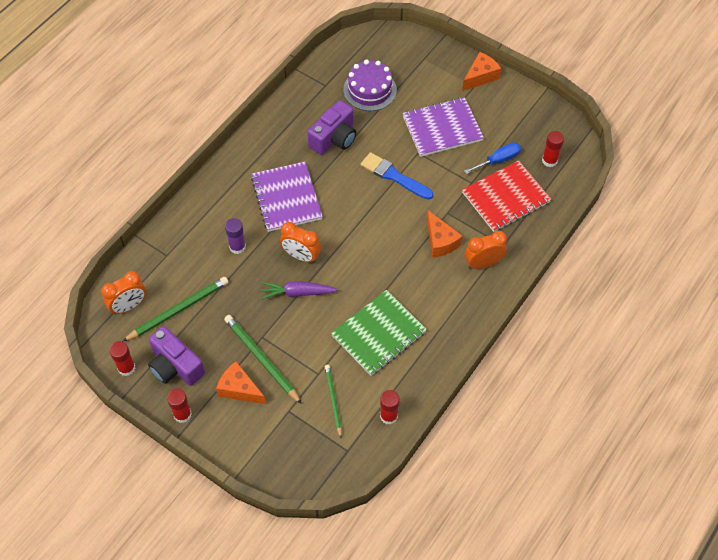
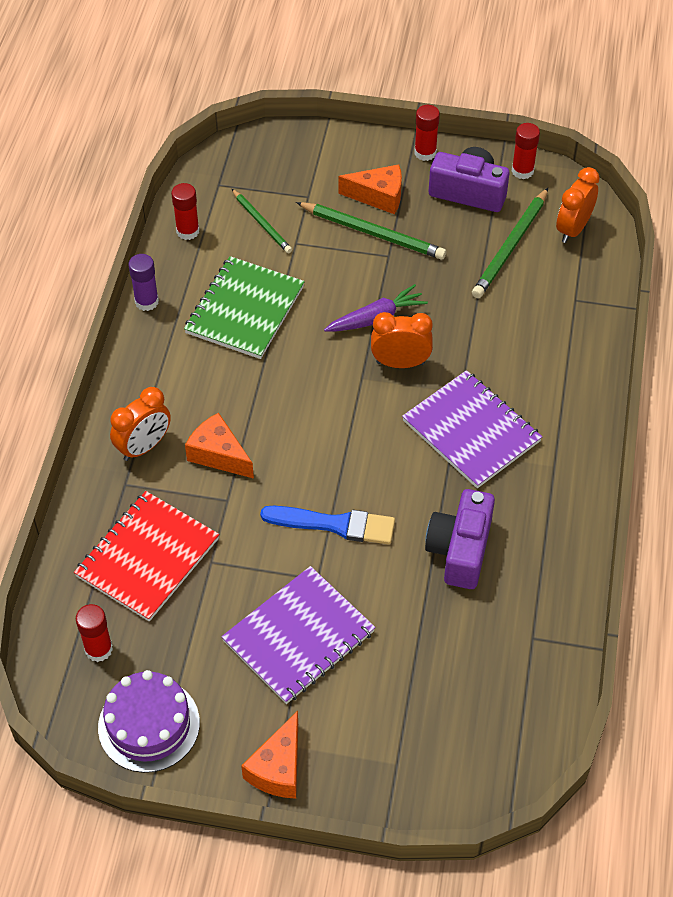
camera: 155 degrees right, 5 degrees down
purple glue stick [225,218,246,254] -> purple glue stick moved to [128,254,159,311]
purple cake [343,60,397,111] -> purple cake moved to [98,670,200,773]
blue screwdriver [464,142,521,174] -> none

